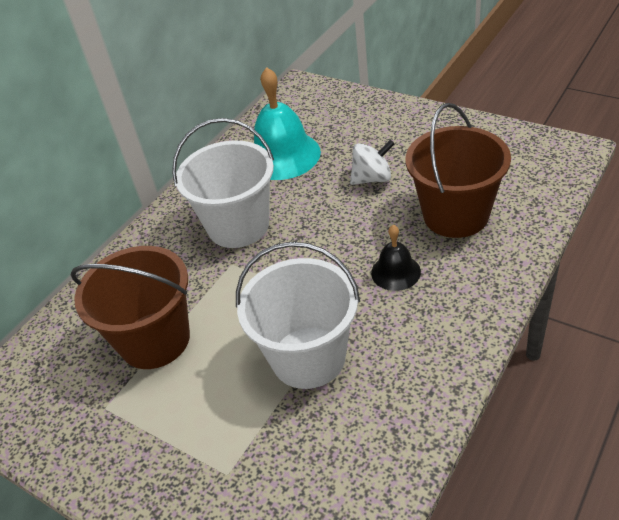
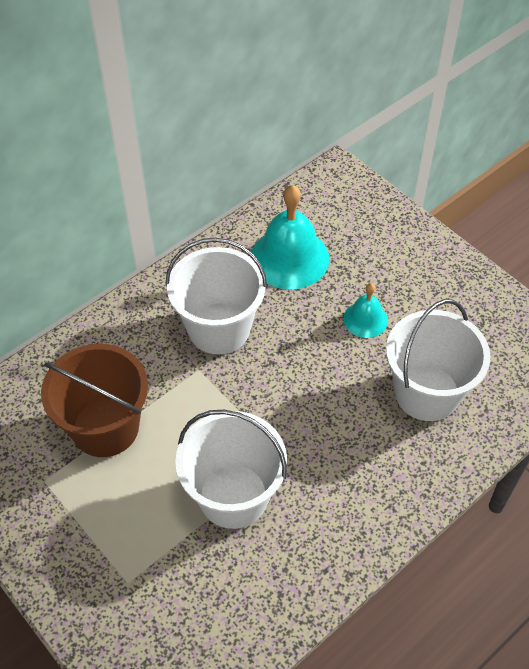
camera: 10 degrees right, 10 degrees up
white spinning top [350,140,395,185] -> turquoise bell [343,283,388,338]
black bell [371,225,421,291] -> none
brown bucket [405,103,511,238] -> white bucket [386,299,491,421]

